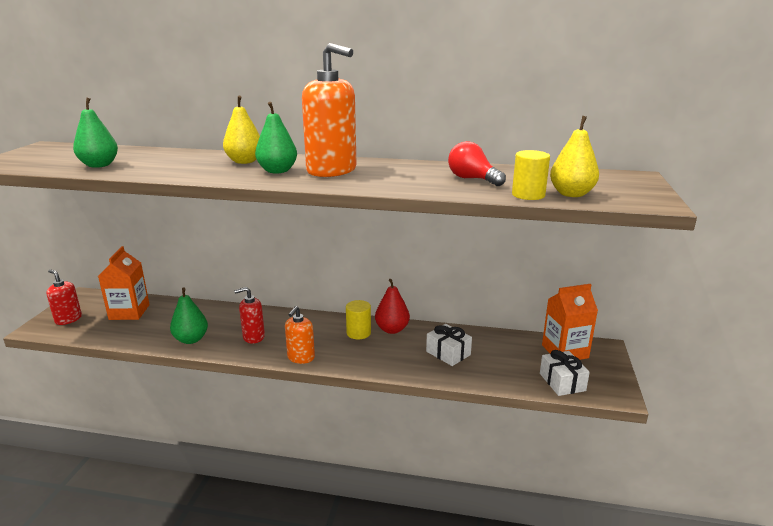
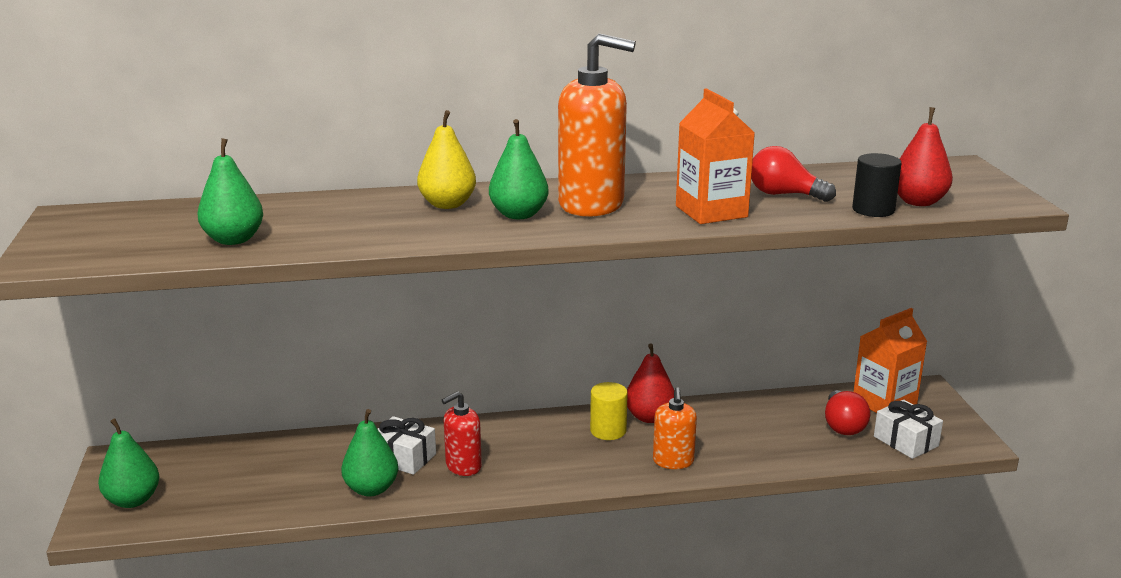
camera: 20 degrees left, 0 degrees up
red soap dispenser [46,269,82,325] -> green pear [98,418,159,508]
orange carton [98,246,150,320] -> orange carton moved to [676,88,755,224]
orange soap dispenser [285,306,315,364] -> orange soap dispenser moved to [653,387,697,469]
white gift [426,324,472,366] -> white gift moved to [378,416,436,475]
yellow cylinder [512,150,550,200] -> black cylinder [852,153,902,217]
yellow pear [550,116,599,197] -> red pear [898,107,953,206]
none -> red light bulb [825,390,871,435]

